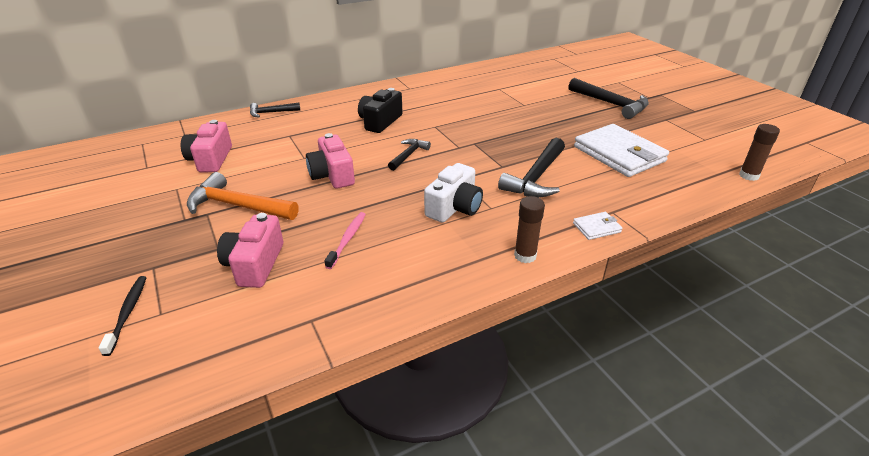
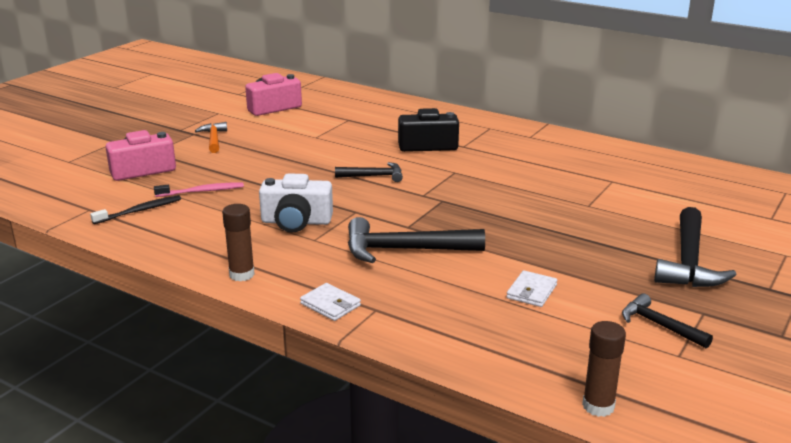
camera: 60 degrees right, 10 degrees down
black toothbrush [99,276,147,356] -> black toothbrush moved to [90,195,181,224]
orange hammer [187,172,298,220] -> orange hammer [195,122,227,153], size x0.58
black hammer [250,103,300,118] -> black hammer moved to [622,293,713,349]
pink camera [306,133,355,189] -> none
white wallet [574,124,669,177] -> white wallet [506,270,557,307], size x0.43

